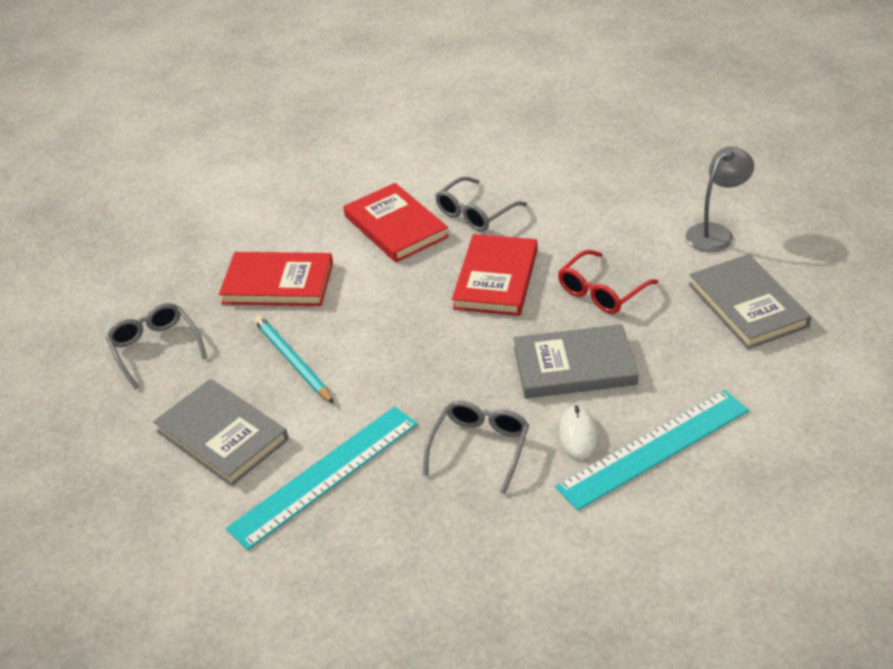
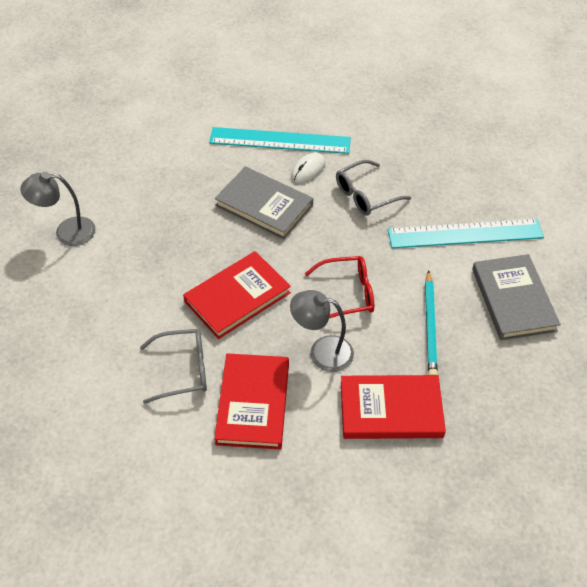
camera: 145 degrees left, 10 degrees up
grey glasses [106,303,207,389] -> none
red book [219,252,333,306] -> red book turned 45 degrees counterclockwise [341,375,446,439]
red glasses [558,250,659,314] -> red glasses moved to [305,256,374,318]
grey book [689,254,811,349] -> none
none -> grey lamp [290,290,354,372]

